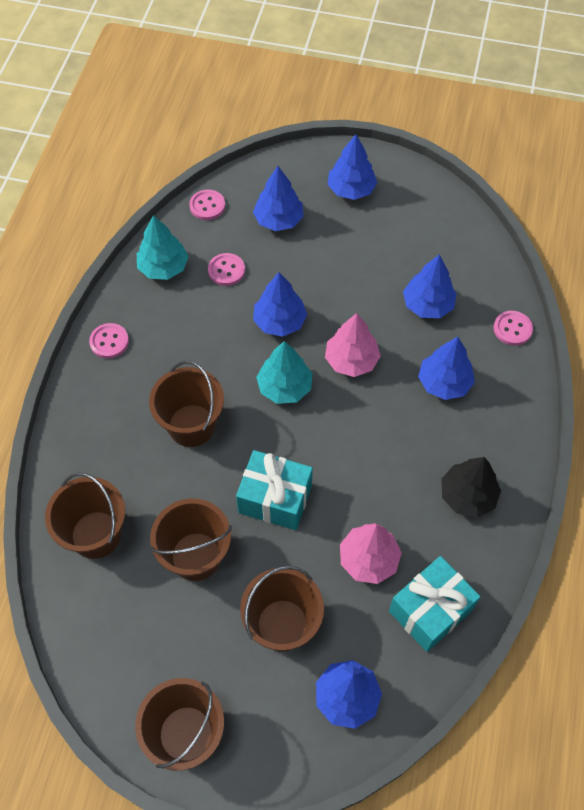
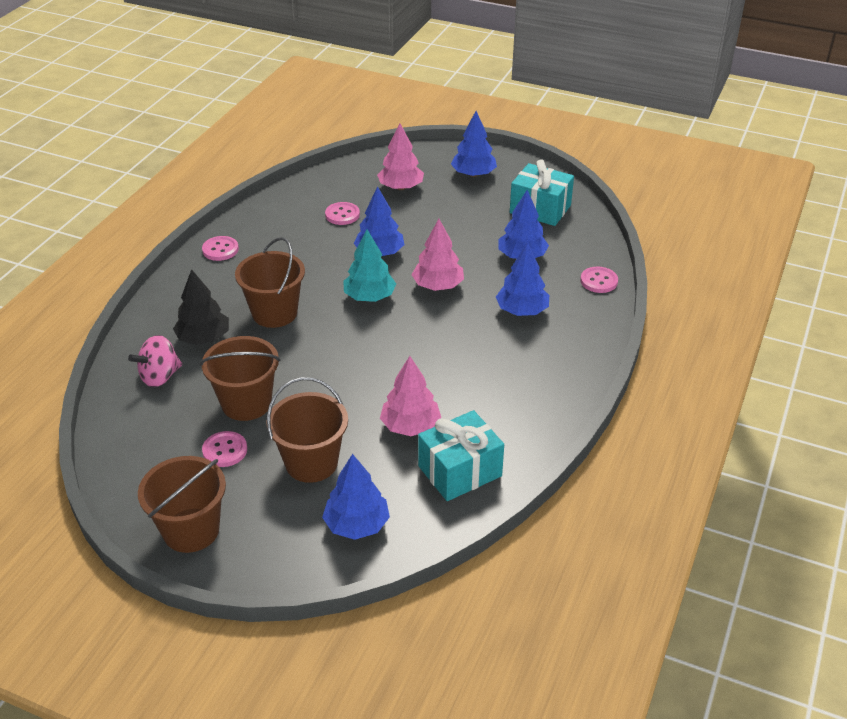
camera: 10 degrees right, 20 degrees down
brown bucket [45,472,125,559] -> pink spinning top [128,335,182,387]
turquoise tree [137,215,189,280] -> none
pink button [189,189,225,220] -> pink button moved to [202,431,247,467]
turquoise gift [236,450,313,530] -> turquoise gift moved to [510,159,574,226]
blue tree [253,166,304,231] -> pink tree [377,124,424,190]
black tree [441,457,501,518] -> black tree moved to [173,269,229,345]

